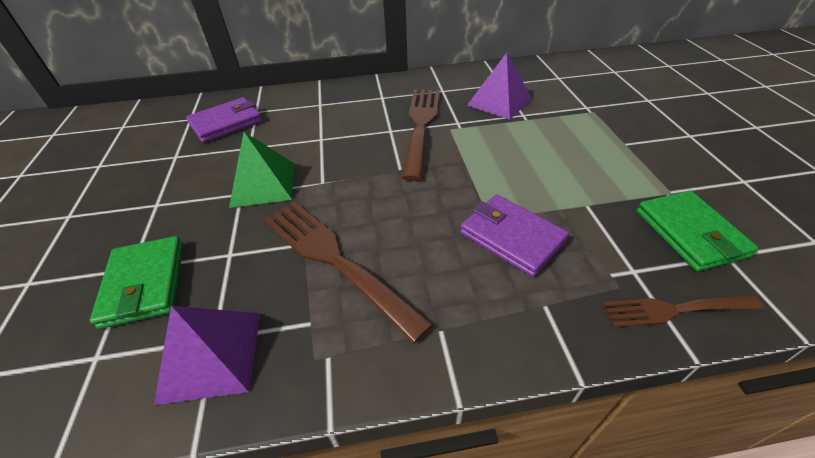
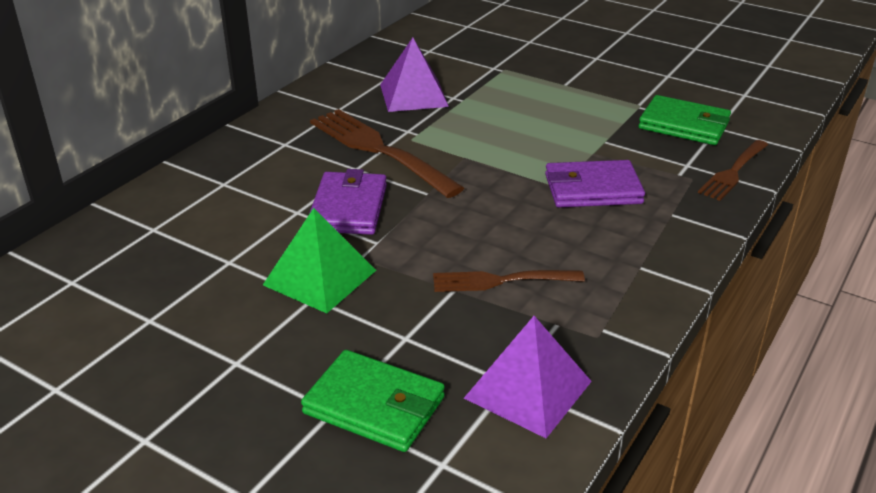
camera: 50 degrees left, 10 degrees down
purple wallet [186,97,262,143] -> purple wallet moved to [309,169,387,235]
brown fork [264,202,433,344] -> brown fork [433,270,585,292], size x0.60

